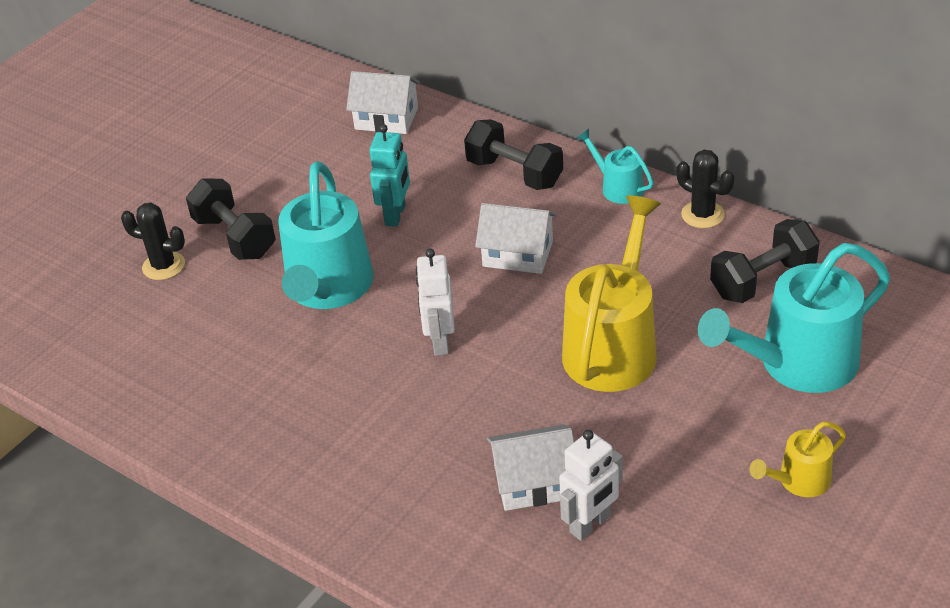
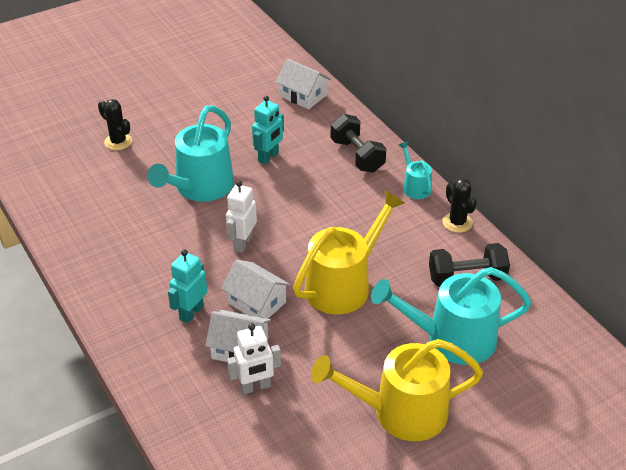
camera: 20 degrees right, 0 degrees up
black dumbbell [186,179,276,260] -> none
white house [475,203,557,274] -> white house moved to [221,259,291,319]
yellow watering can [750,422,846,497] -> yellow watering can [311,339,483,441], size x2.04
none -> turquoise robot [168,249,207,323]

